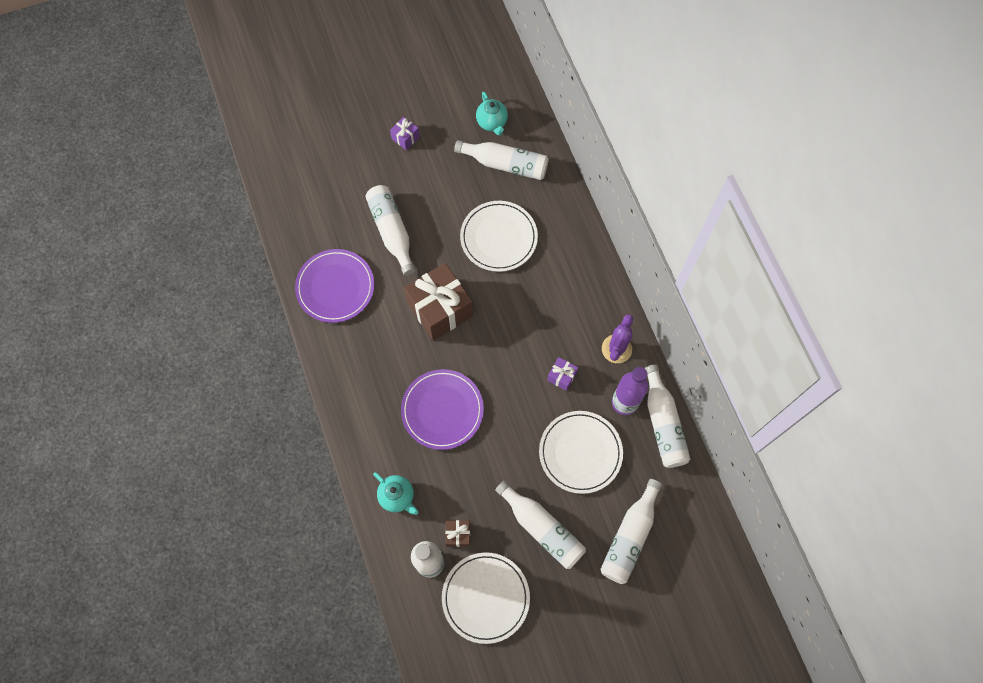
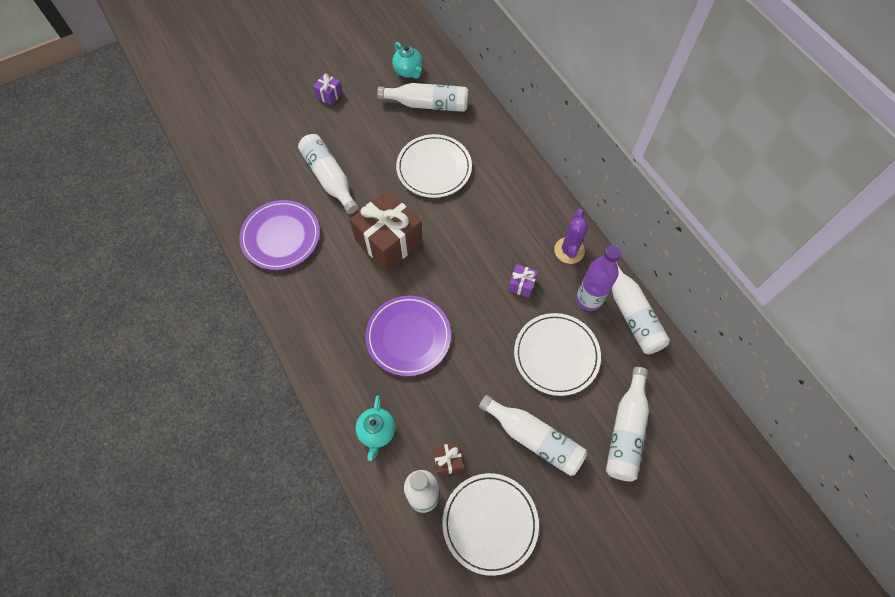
camera: 10 degrees left, 5 degrees down
turquoise teapot [373,472,418,515] -> turquoise teapot turned 60 degrees clockwise [356,395,395,461]

